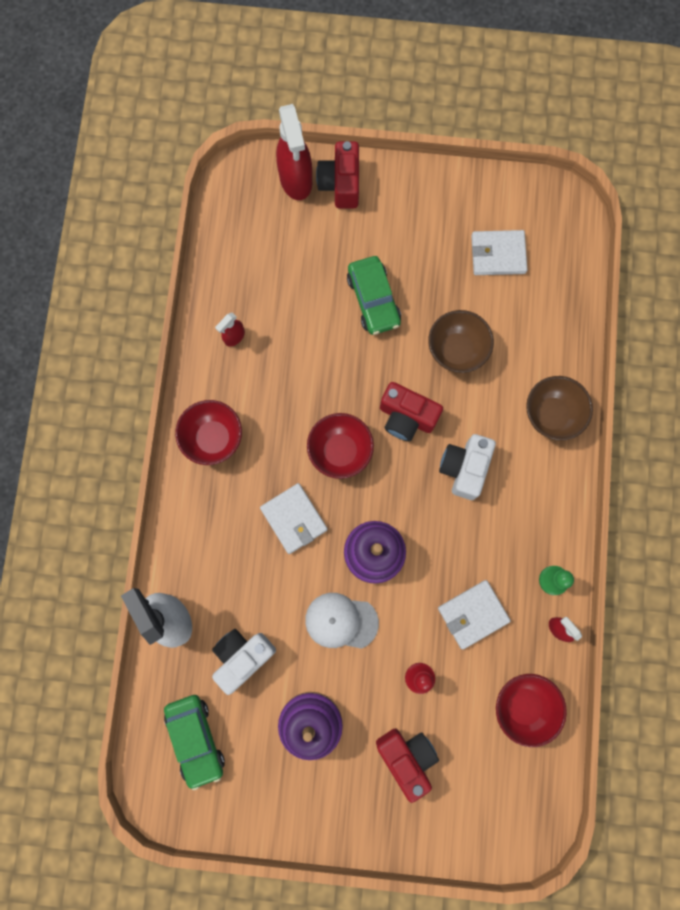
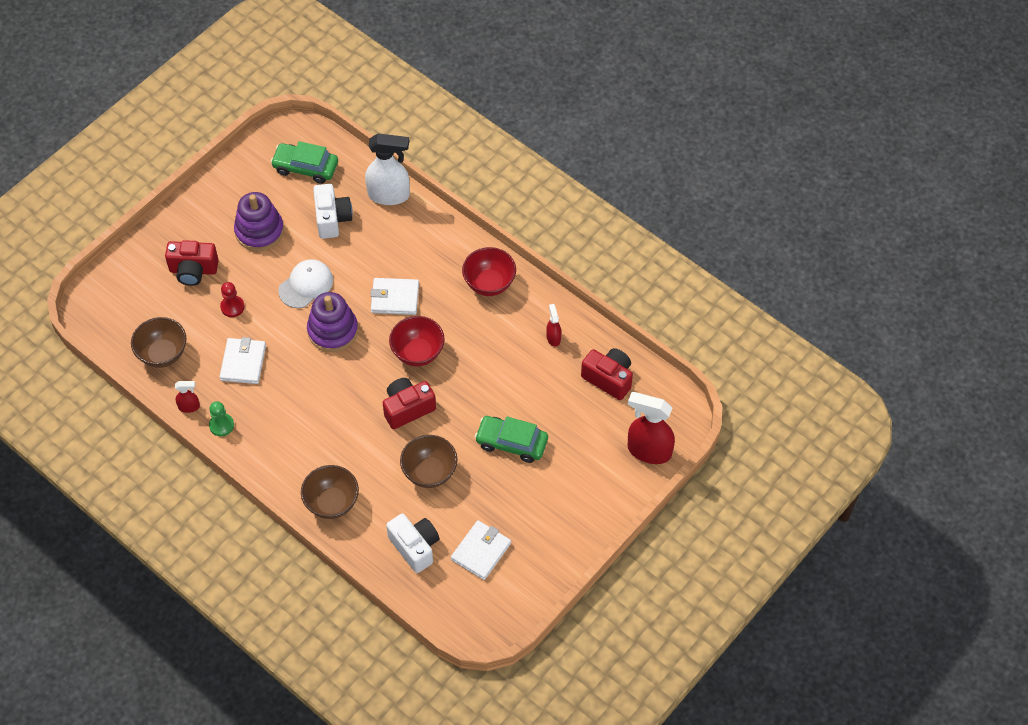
camera: 125 degrees right, 20 degrees down
red camera [316,141,359,208] -> red camera moved to [581,348,633,400]
white camera [439,434,496,500] -> white camera moved to [386,513,439,573]
red bowl [496,674,567,747] -> brown bowl [131,317,186,368]

